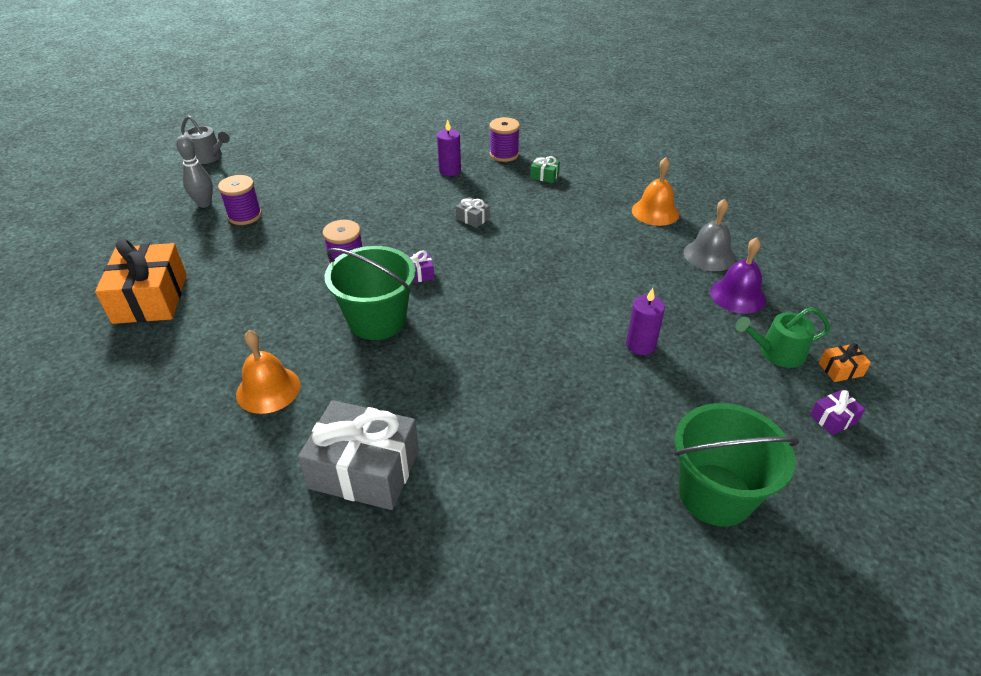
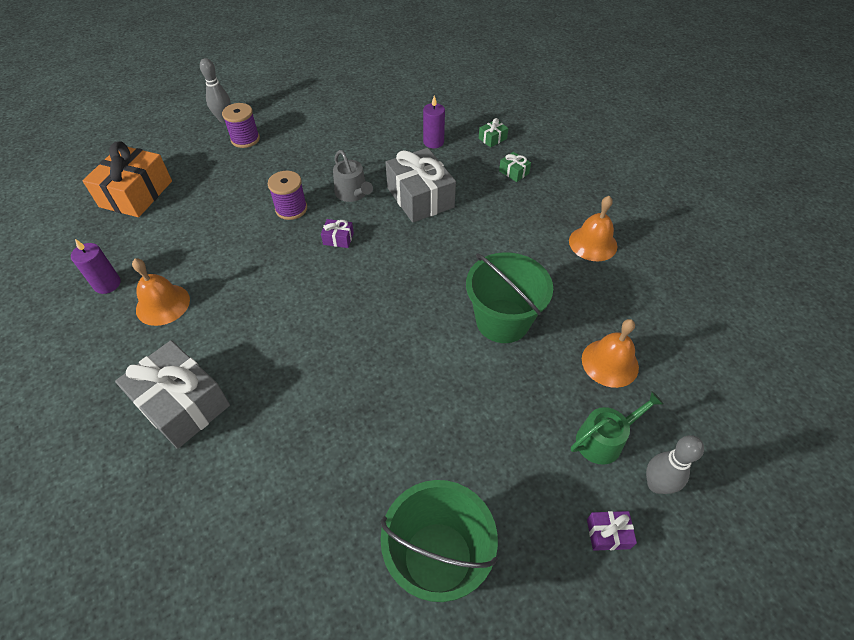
camera: 25 degrees right, 10 degrees up
grey watering can [181,115,230,164] -> grey watering can moved to [333,150,373,202]
green bucket [325,246,416,340] -> green bucket moved to [466,252,553,343]
grey gift [456,197,490,228] -> grey gift [386,148,456,223], size x2.34
purple spool [490,117,520,162] -> green gift [479,118,508,147]
purple candle [626,288,665,355] -> purple candle moved to [71,239,121,294]
grey bell [684,199,736,271] -> none
purple bell [710,237,766,314] -> orange bell [582,319,639,388]
green watering can [735,307,830,368] -> green watering can turned 135 degrees clockwise [571,391,664,465]
orange gift [819,343,871,382] -> grey bowling pin [646,435,704,494]

